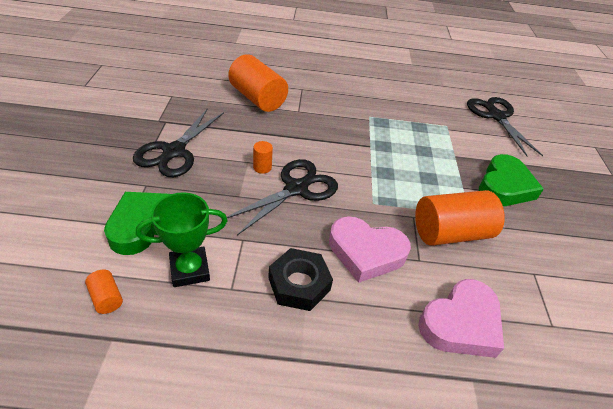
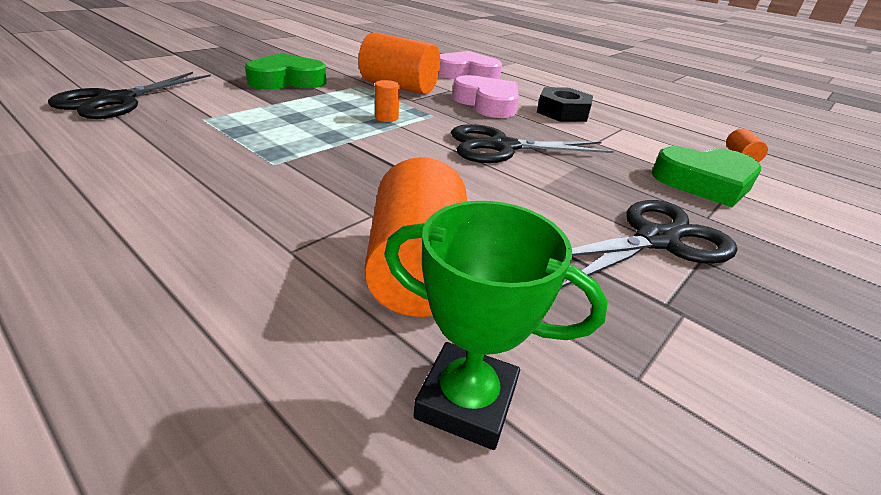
camera: 140 degrees left, 10 degrees down
green trophy [136,192,227,287] -> green trophy moved to [384,201,608,450]
orange cylinder [253,141,273,174] -> orange cylinder moved to [375,80,400,122]

